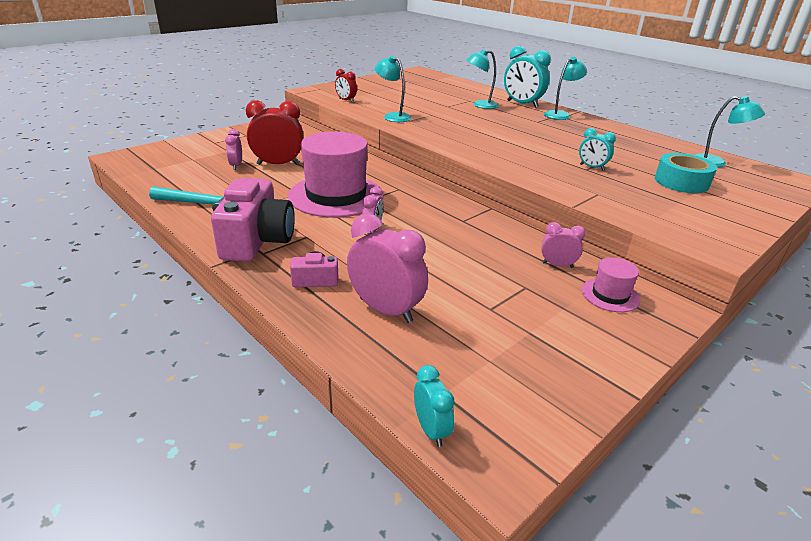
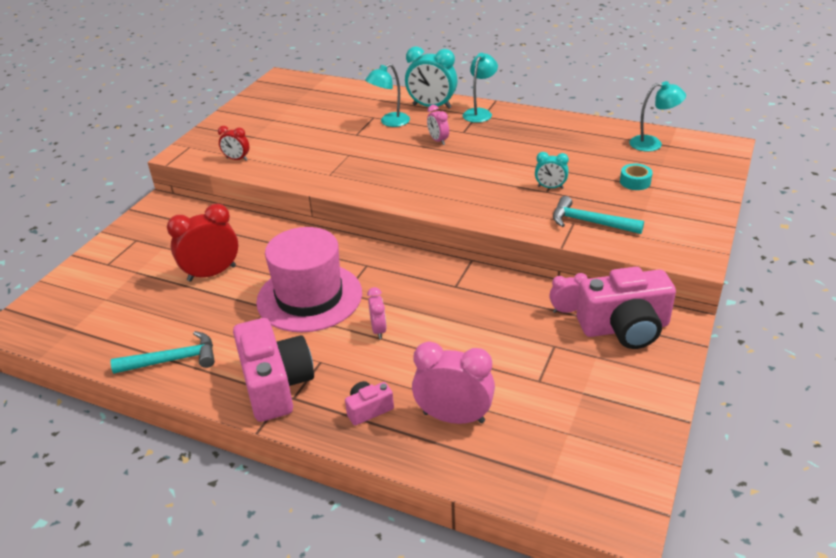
camera: 20 degrees left, 5 degrees up
pink clock [225,129,242,170] -> pink clock moved to [427,105,449,145]
turquoise lamp [375,55,412,122] -> none
turquoise clock [414,365,455,447] -> none
pink hat [581,258,640,312] -> pink camera [577,267,676,349]
turquoise tape [655,153,717,193] -> turquoise tape [620,164,653,190], size x0.61
none -> turquoise hammer [553,196,644,234]

